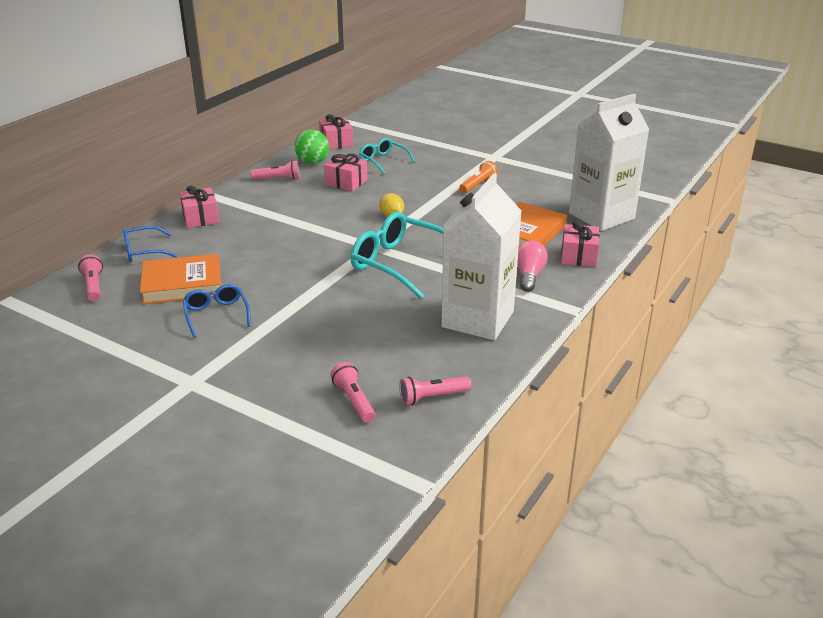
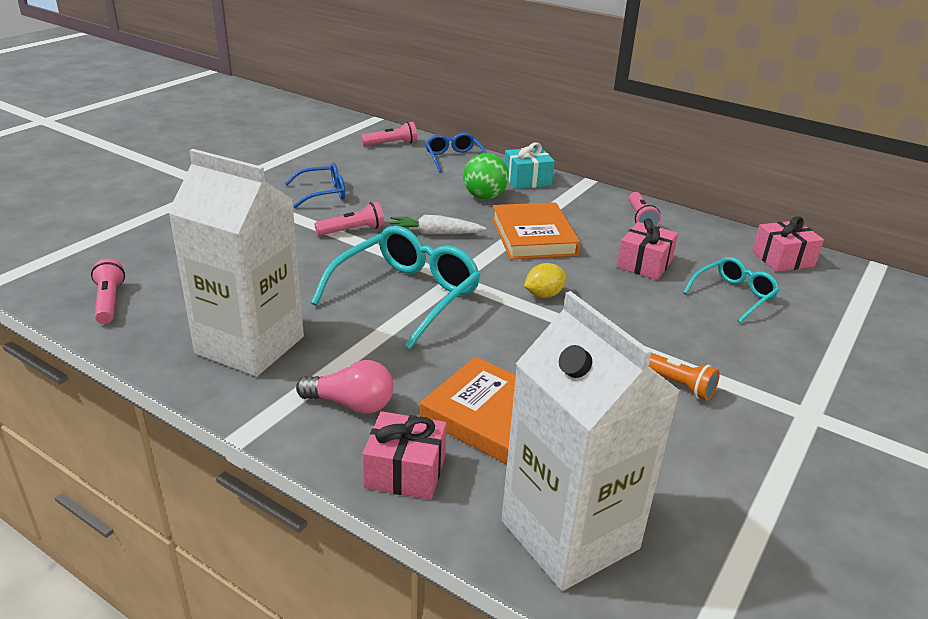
camera: 90 degrees right, 0 degrees up
orange book [140,254,221,304] -> orange book moved to [492,202,580,259]
pink gift [179,186,219,228] -> turquoise gift [504,142,555,189]
green ball [295,129,329,164] -> green ball moved to [463,153,509,199]
pink flashlight [330,362,375,423] -> pink flashlight moved to [315,202,384,236]
none -> white carrot [389,215,486,234]

